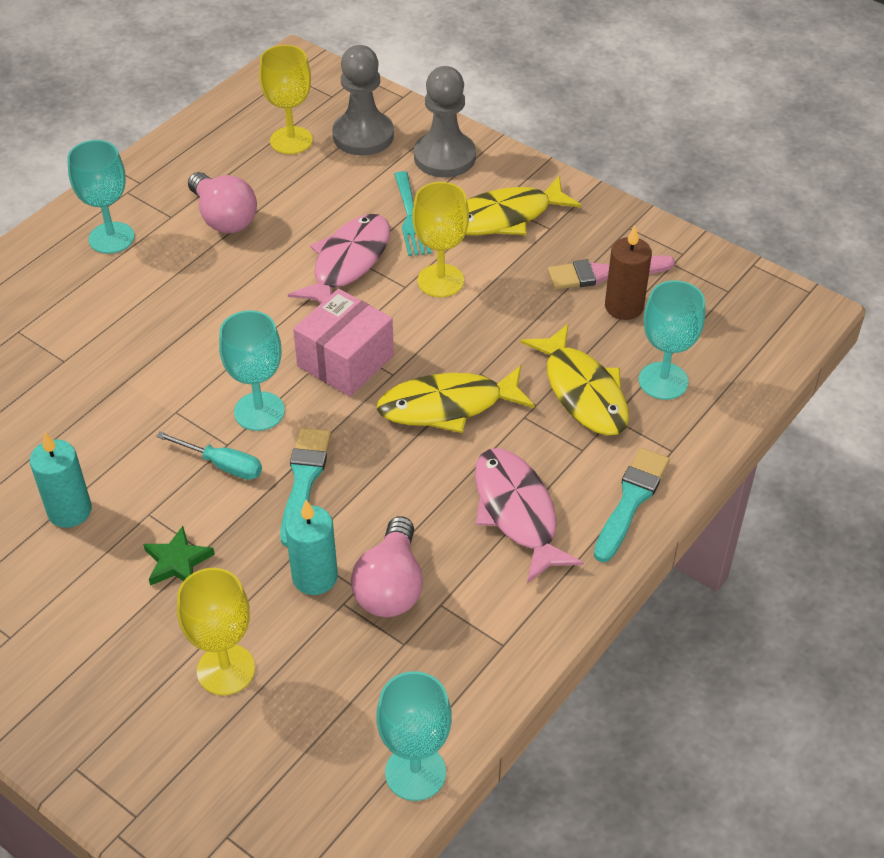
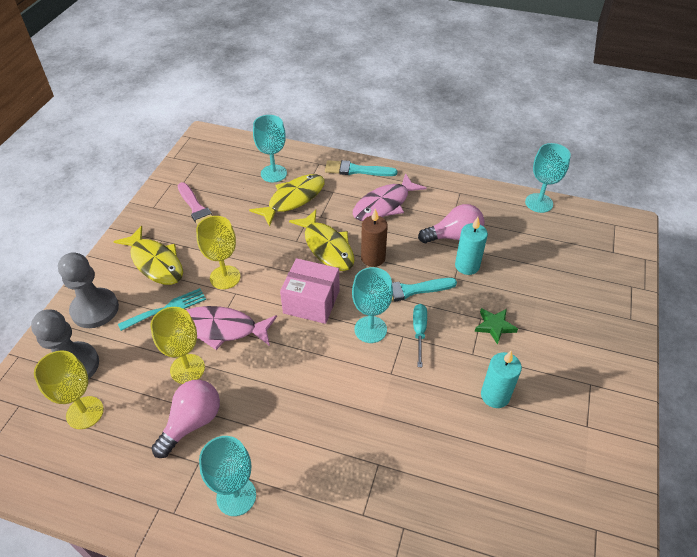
camera: 110 degrees left, 0 degrees up
yellow goblet [177,568,255,695] -> yellow goblet moved to [150,307,205,384]
brown candle [605,226,652,320] -> brown candle moved to [361,208,388,267]

